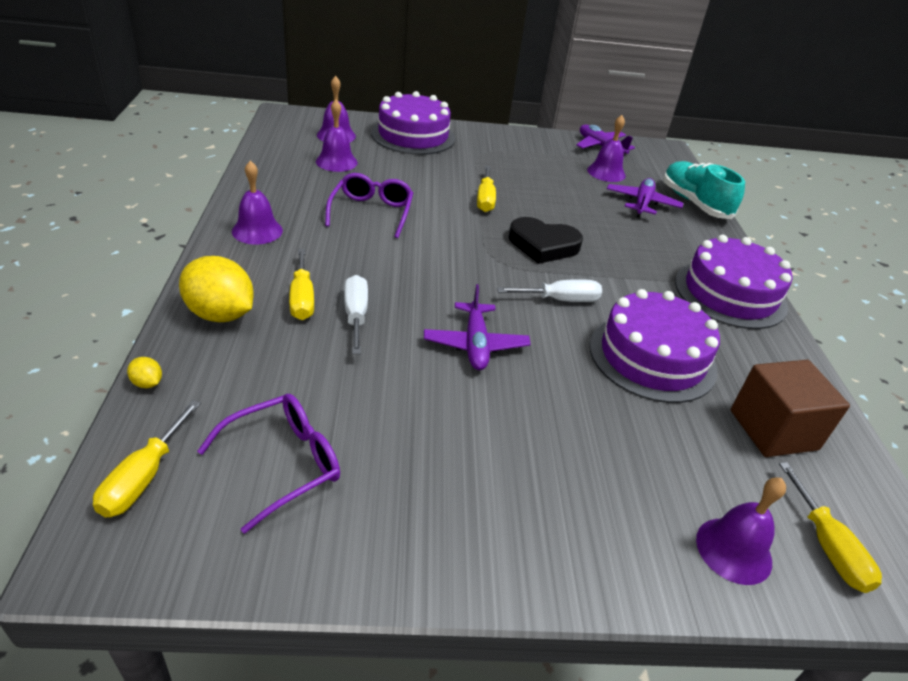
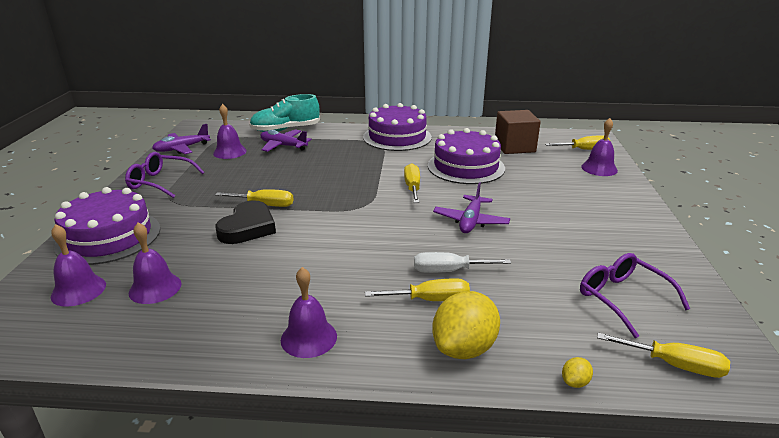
camera: 80 degrees left, 10 degrees down
purple glasses [325,173,413,238] -> purple glasses moved to [125,152,205,198]
purple plane [424,284,531,370] -> purple plane turned 105 degrees clockwise [433,182,510,233]
white screwdriver [497,279,602,302] -> yellow screwdriver [404,163,420,203]
black heart [509,217,583,264] -> black heart moved to [215,200,276,244]

